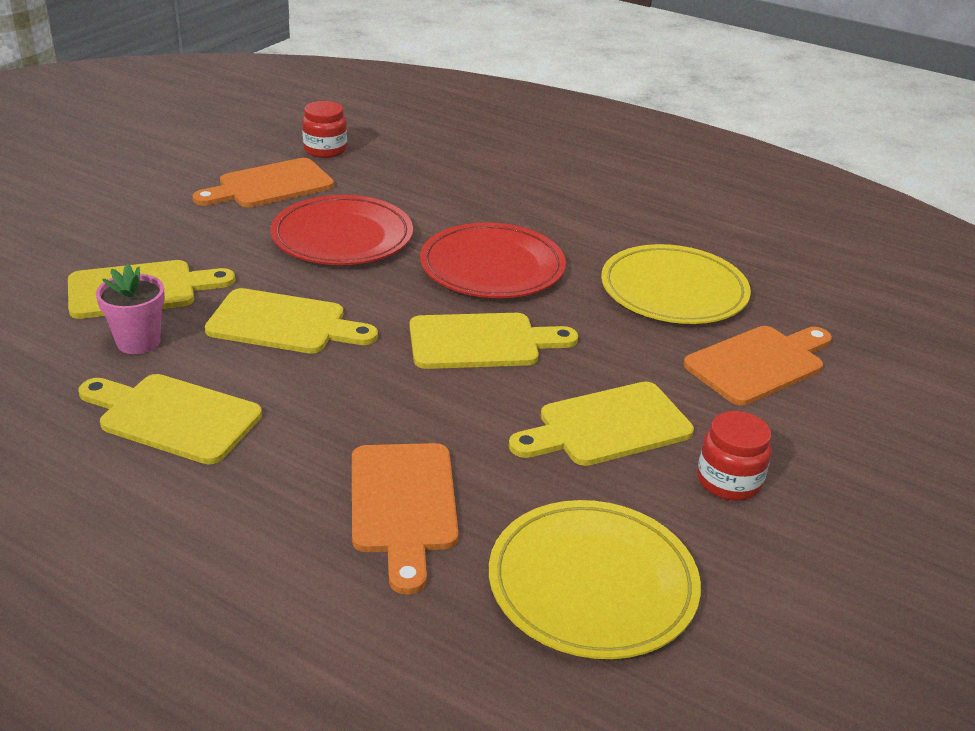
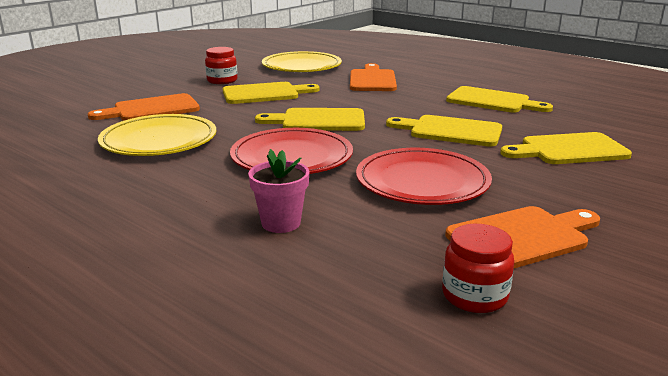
camera: 170 degrees left, 10 degrees down
pink flower pot [96,264,165,354] -> pink flower pot moved to [248,149,310,233]

